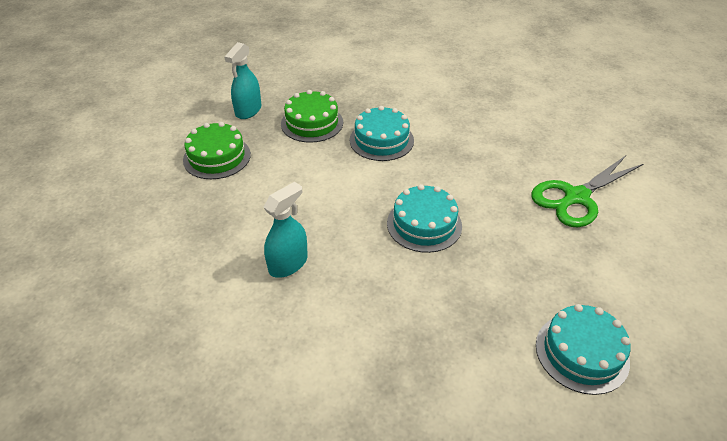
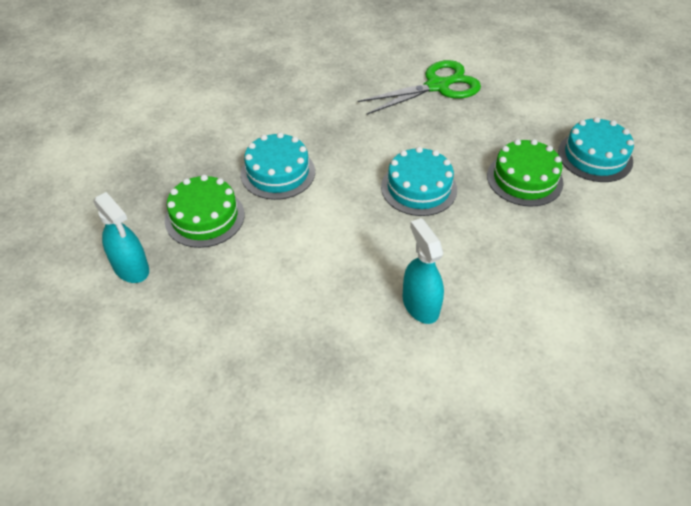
camera: 65 degrees left, 5 degrees up
green cake [183,122,251,179] -> green cake moved to [487,139,563,207]
green scissors [531,156,643,227] -> green scissors turned 105 degrees counterclockwise [358,60,481,115]

